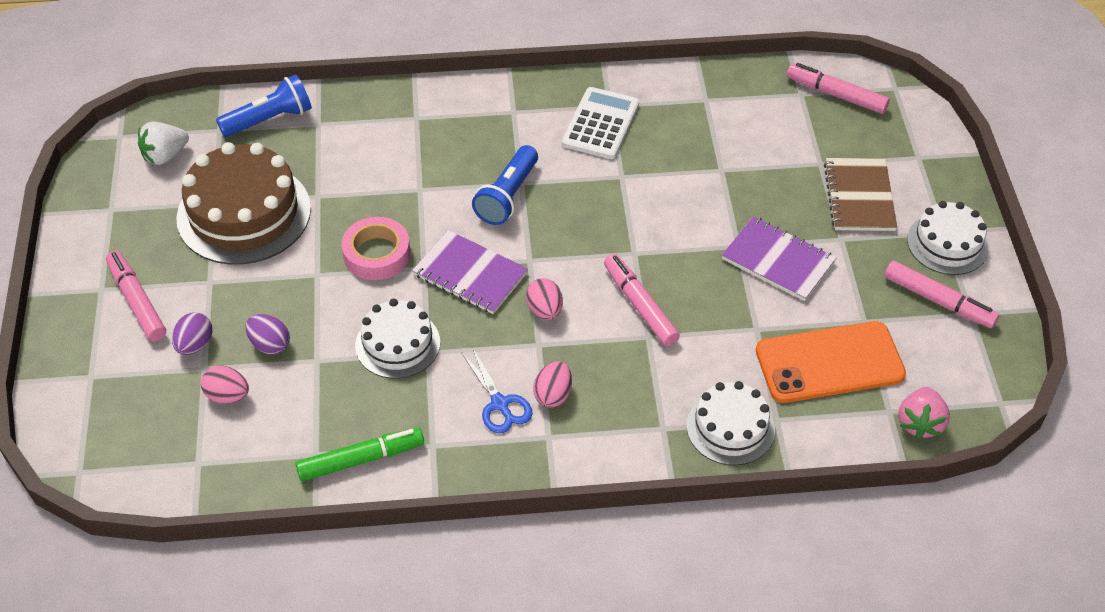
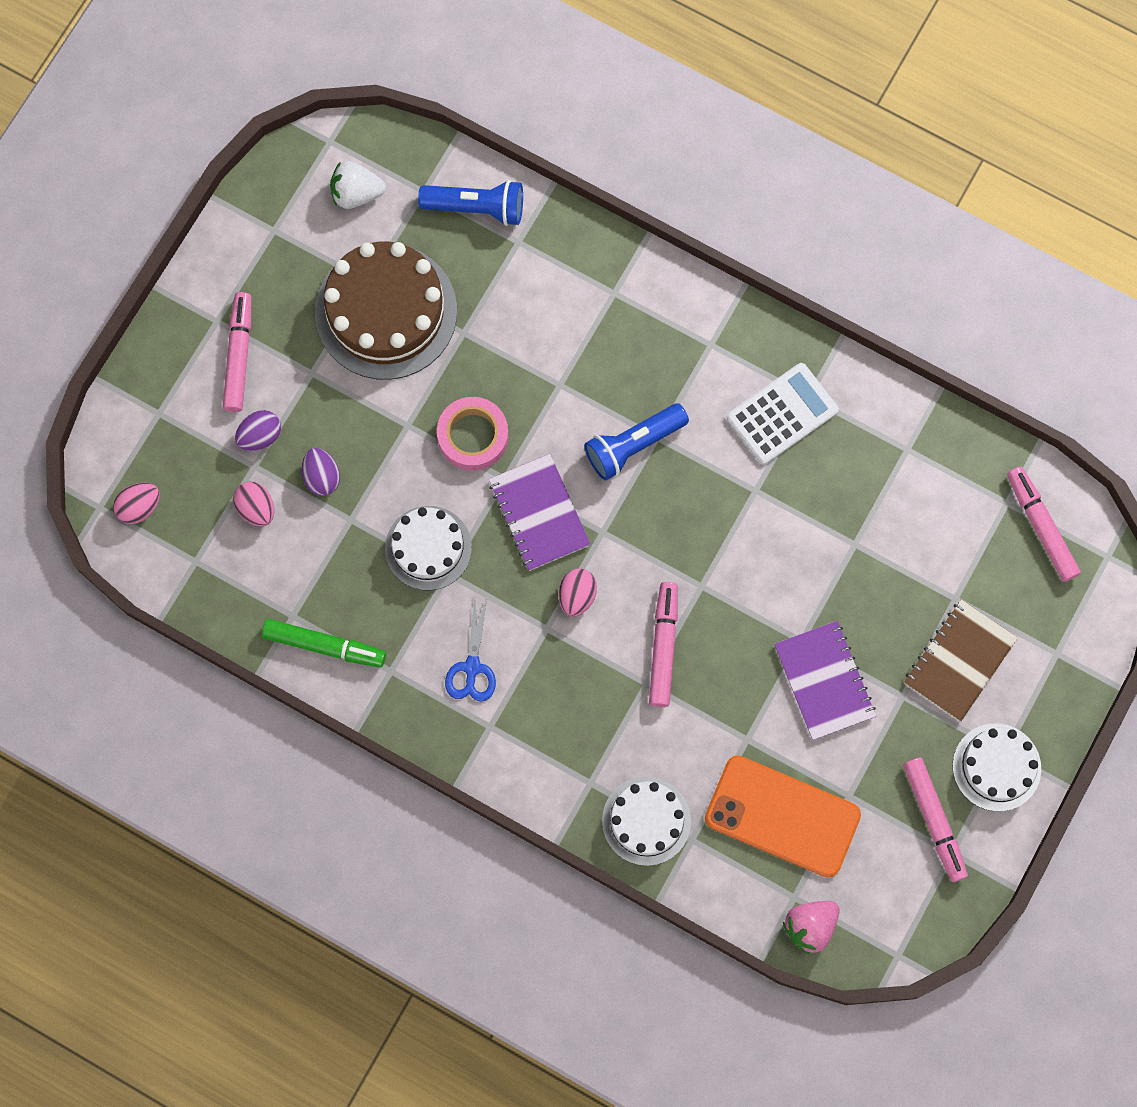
camera: 35 degrees right, 25 degrees up
pink egg [533,361,572,408] -> pink egg moved to [113,483,160,524]

